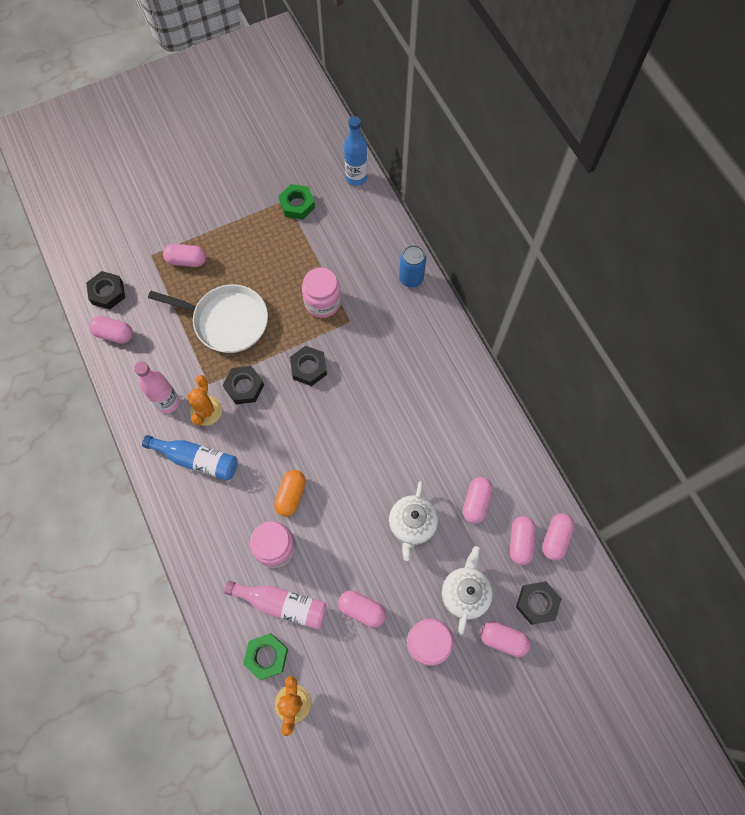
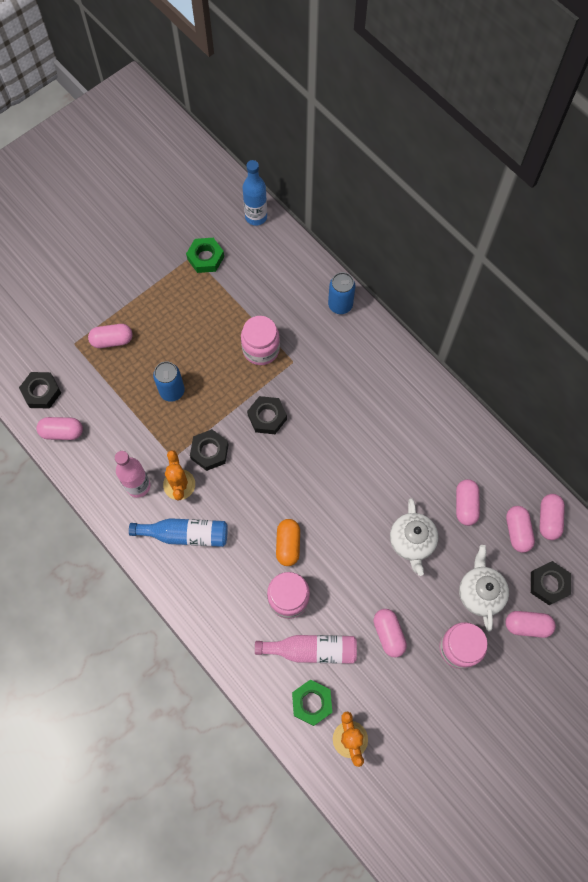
camera: 15 degrees left, 0 degrees up
white pan [148,284,268,353] -> blue can [153,361,185,402]
pink capsule [338,591,386,628] -> pink capsule turned 60 degrees clockwise [374,609,407,658]

